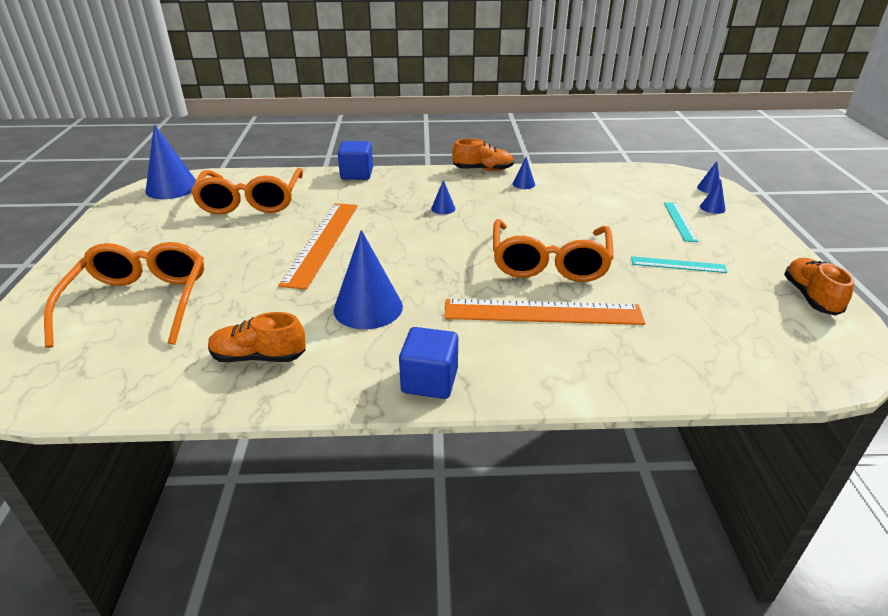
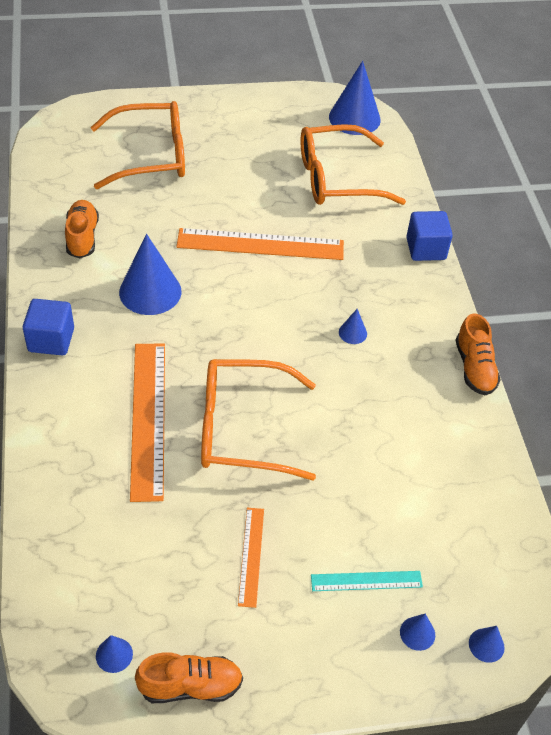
camera: 80 degrees right, 15 degrees up
blue cone [513,157,535,189] -> blue cone moved to [96,635,133,673]
turquoise ruler [631,256,728,273] -> orange ruler [238,508,264,608]

